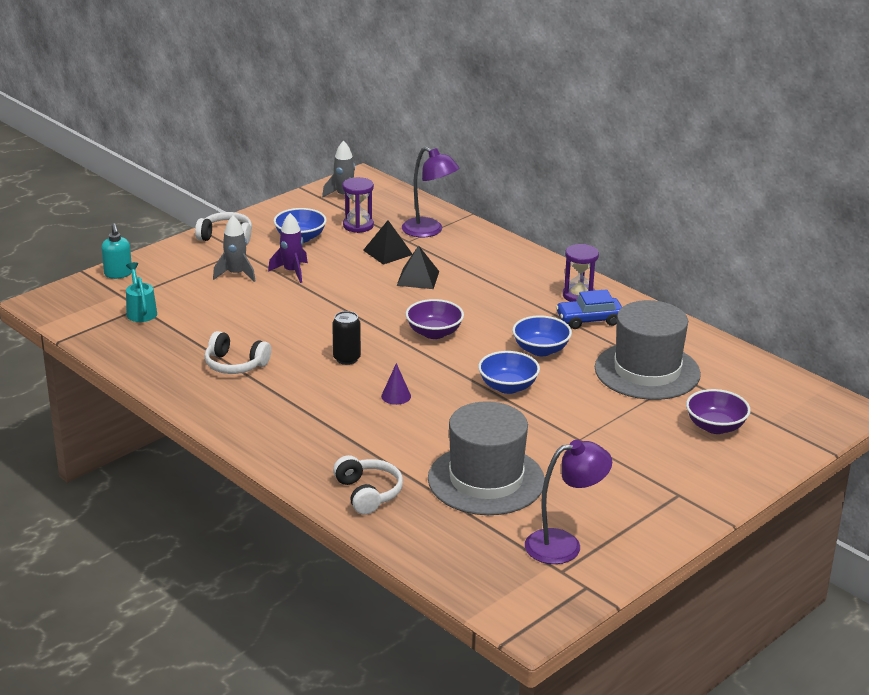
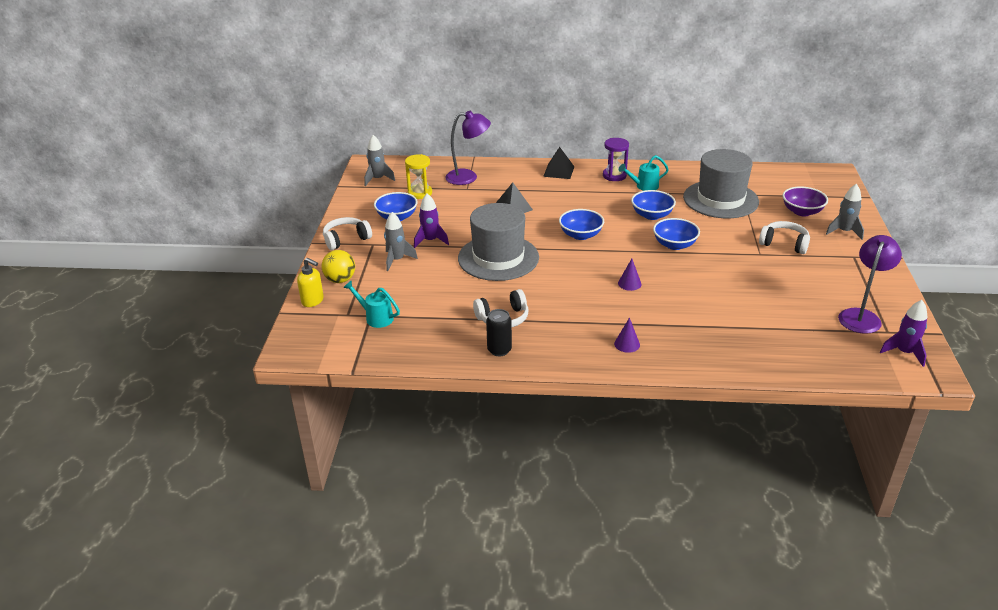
camera: 40 degrees left, 5 degrees up
turquoise soap dispenser [101,223,132,279] -> yellow soap dispenser [297,258,324,307]
black can [332,311,361,365] -> black can moved to [486,309,512,356]
white headphones [333,455,403,515] -> white headphones moved to [759,221,810,254]
purple hourglass [342,177,374,233] -> yellow hourglass [405,154,432,199]
black pyramid [363,220,412,265] -> black pyramid moved to [543,147,574,179]
purple bowl [405,299,464,339] -> blue bowl [559,209,604,240]
grey hat [428,401,545,515] -> grey hat moved to [458,203,539,281]
blue car [556,289,622,329] -> turquoise watering can [619,155,669,191]
none -> yellow ball [321,250,355,283]
none -> purple cone [614,317,640,353]
none -> grey rocket [826,184,864,240]
none -> purple rocket [880,300,927,367]

